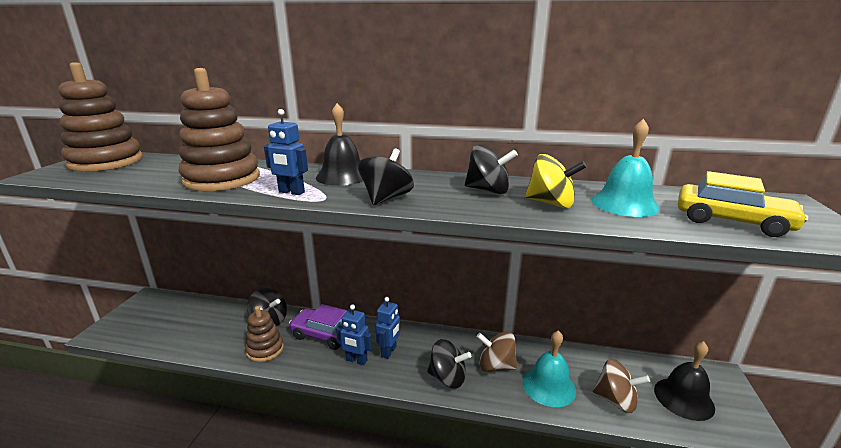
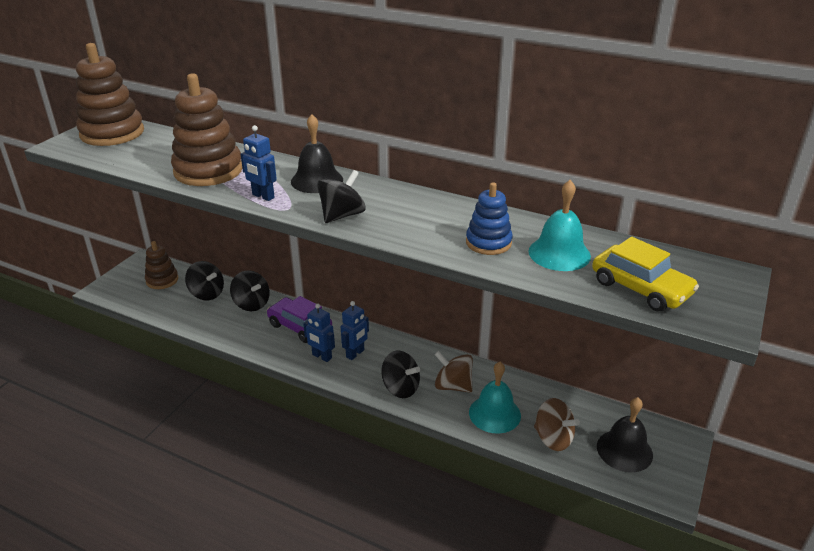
camera: 15 degrees right, 10 degrees up
brown stacking toy [245,306,284,362] -> brown stacking toy moved to [145,241,178,289]
black spinning top [465,145,518,194] -> black spinning top moved to [185,261,224,300]
yellow spinning top [525,154,587,208] -> blue stacking toy [466,182,513,255]

